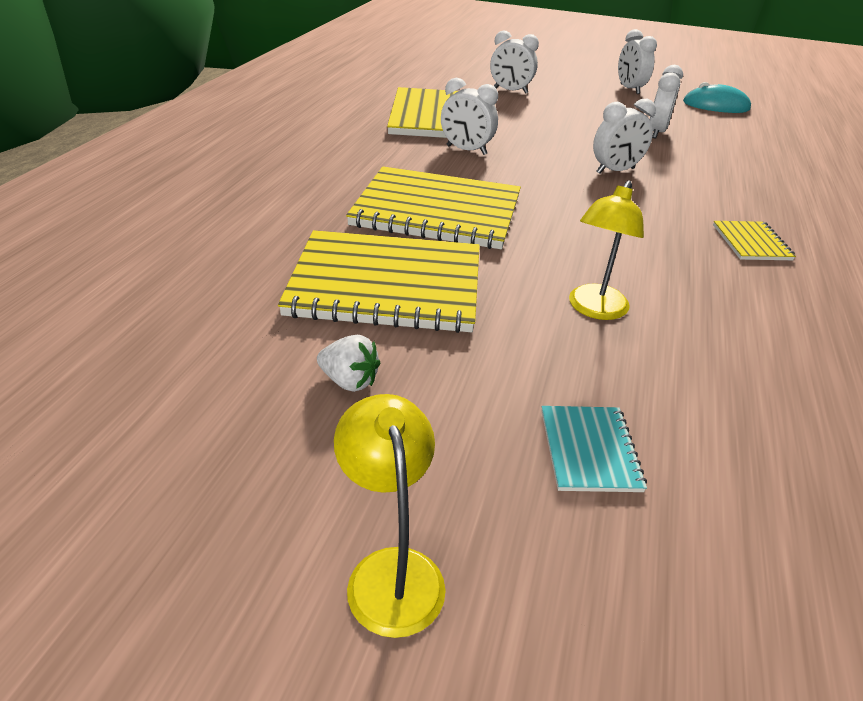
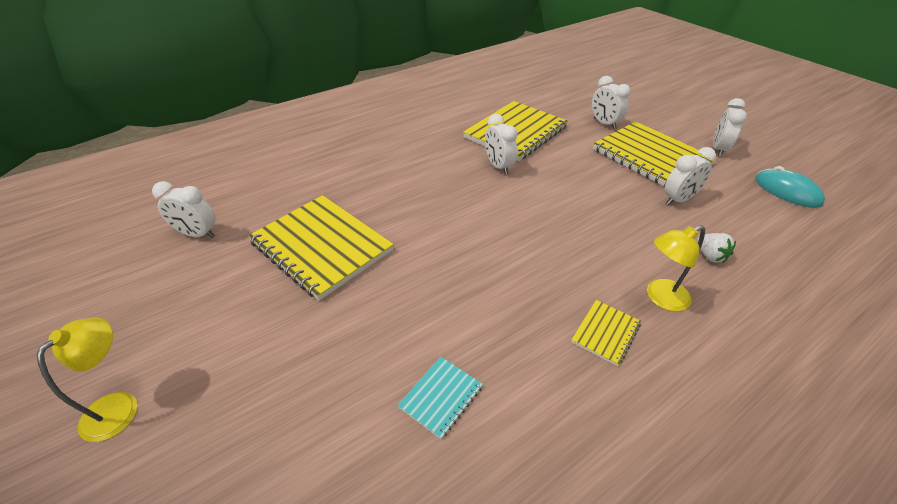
camera: 40 degrees right, 5 degrees up
white strawberry [317,335,380,392] -> white strawberry moved to [697,233,736,263]
yellow notebook [346,166,521,249] -> yellow notebook moved to [593,121,714,187]
turquoise notebook [541,406,647,492] -> turquoise notebook moved to [397,357,483,439]
yellow lamp [569,180,644,320] -> yellow lamp moved to [647,225,705,311]
white clock [593,99,656,174] -> white clock moved to [152,181,216,238]

